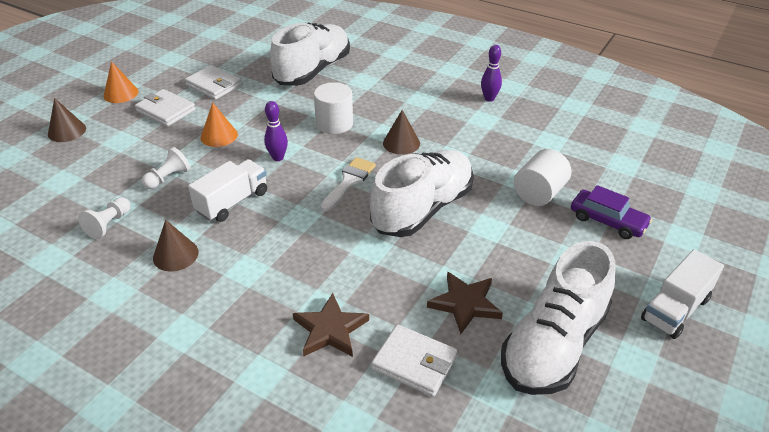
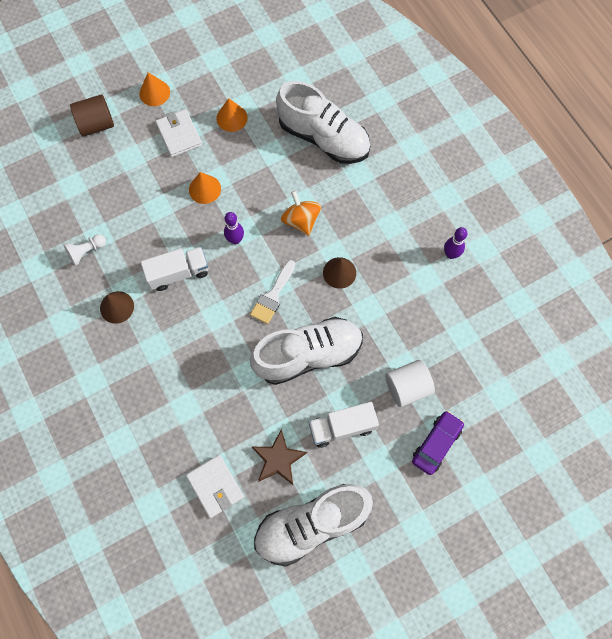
camera: 30 degrees right, 30 degrees up
brown cone [48,98,86,142] -> brown cylinder [70,94,114,136]
white pawn [142,147,191,189] -> none
white wallet [185,65,242,100] -> orange cone [216,98,248,132]
white shoe [270,22,350,86] -> white shoe turned 60 degrees clockwise [276,81,370,164]
brown star [293,293,369,357] -> none
white cylinder [314,82,353,134] -> orange spinning top [281,190,321,236]
white brush [321,157,376,211] -> white brush turned 150 degrees clockwise [250,260,295,324]
purple car [571,185,652,239] -> purple car turned 120 degrees counterclockwise [412,411,464,475]
white truck [641,249,724,339] -> white truck moved to [308,402,379,448]

